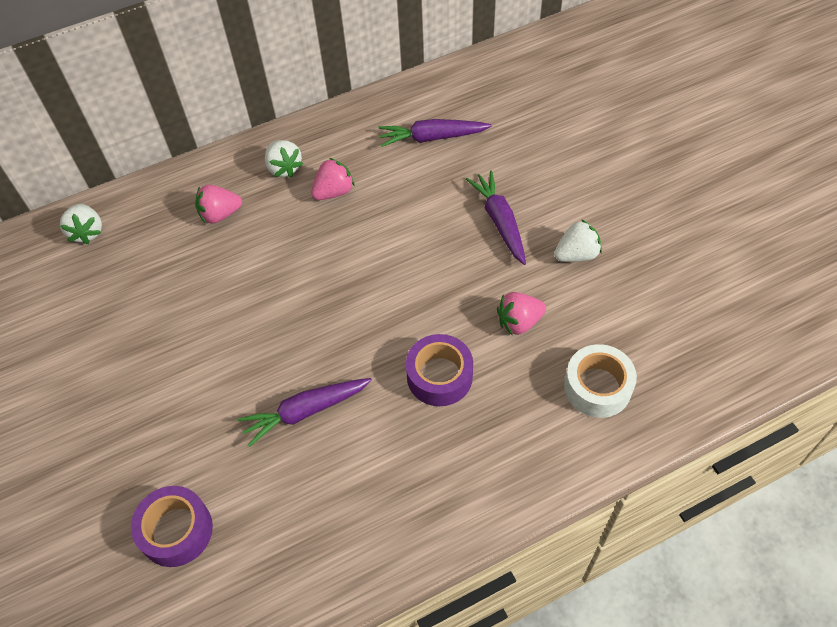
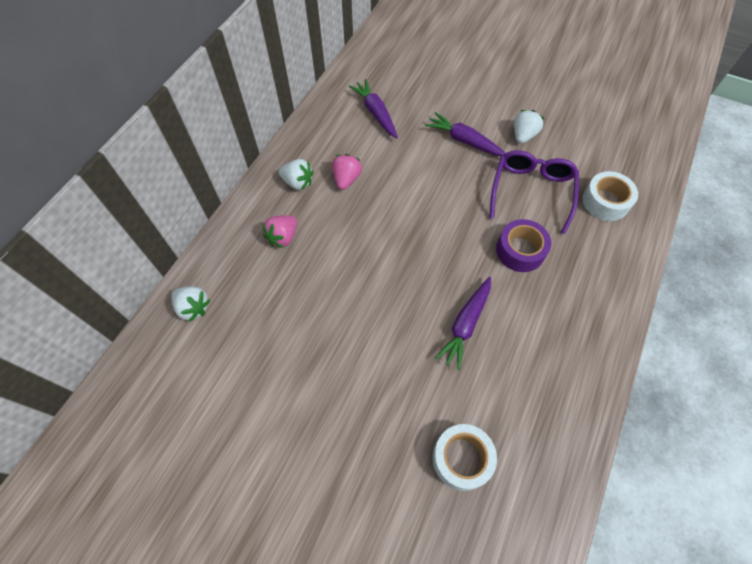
camera: 40 degrees left, 5 degrees up
purple tape [131,486,213,567] -> white tape [432,424,497,491]
purple carrot [378,119,492,147] -> purple carrot turned 105 degrees clockwise [349,79,398,138]
pink strawberry [497,292,546,336] -> purple glasses [489,150,579,234]

